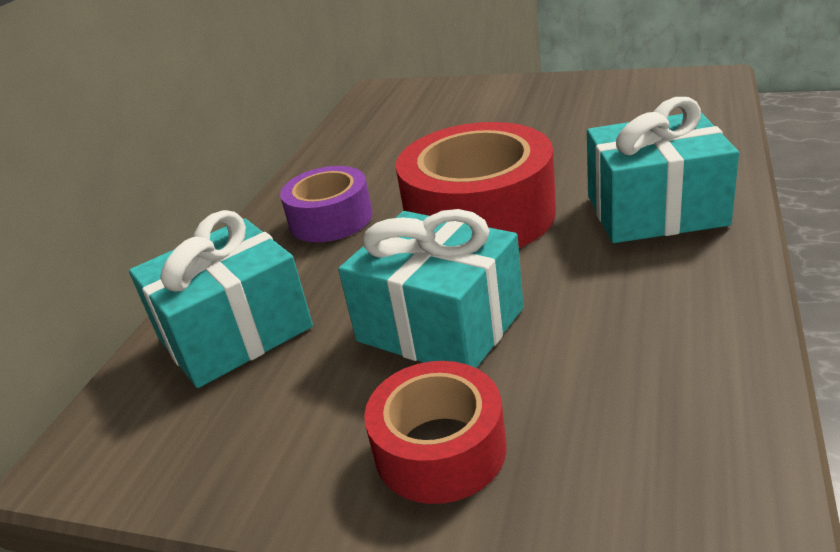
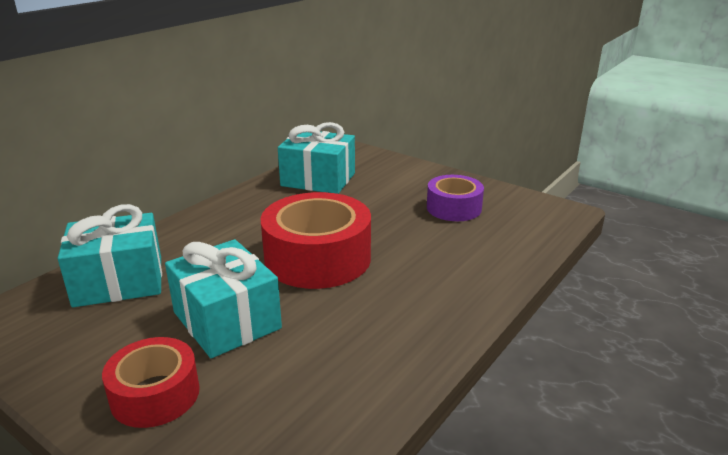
camera: 15 degrees right, 5 degrees down
purple tape [280,166,373,242] -> purple tape moved to [427,175,484,221]
turquoise gift [587,97,739,243] -> turquoise gift moved to [278,122,355,194]

